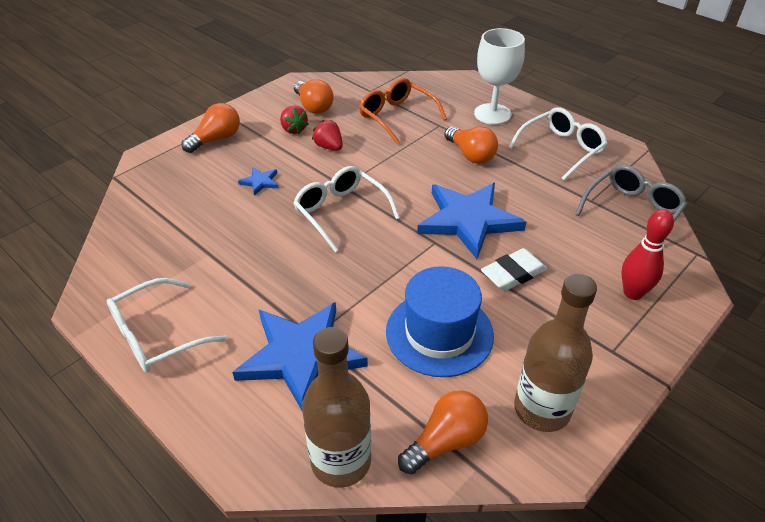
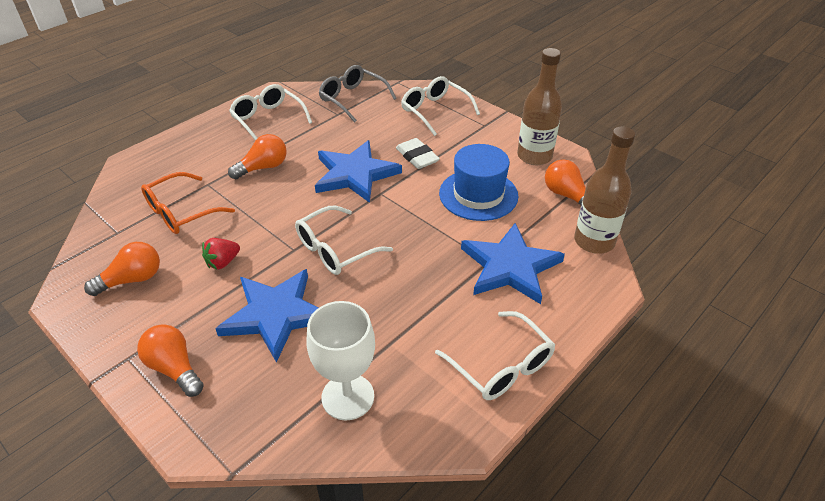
camera: 90 degrees left, 0 degrees up
blue star [238,167,278,196] -> blue star [215,269,318,363], size x2.42
red strawberry [280,106,309,134] -> none
white goblet [474,28,525,125] -> white goblet moved to [307,301,375,420]
red bowling pin [621,209,674,300] -> white glasses [401,76,480,136]

